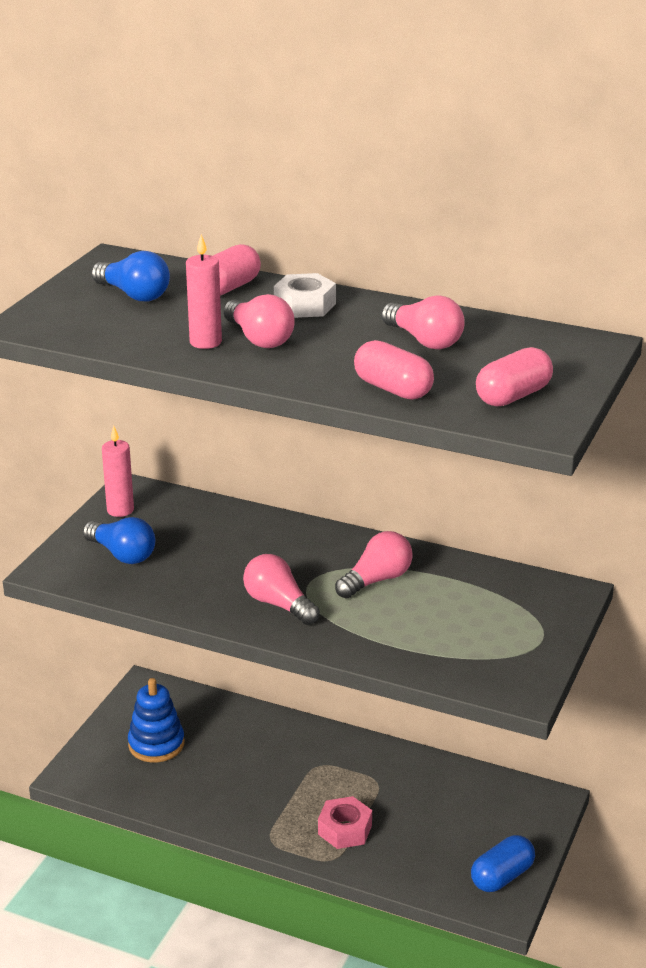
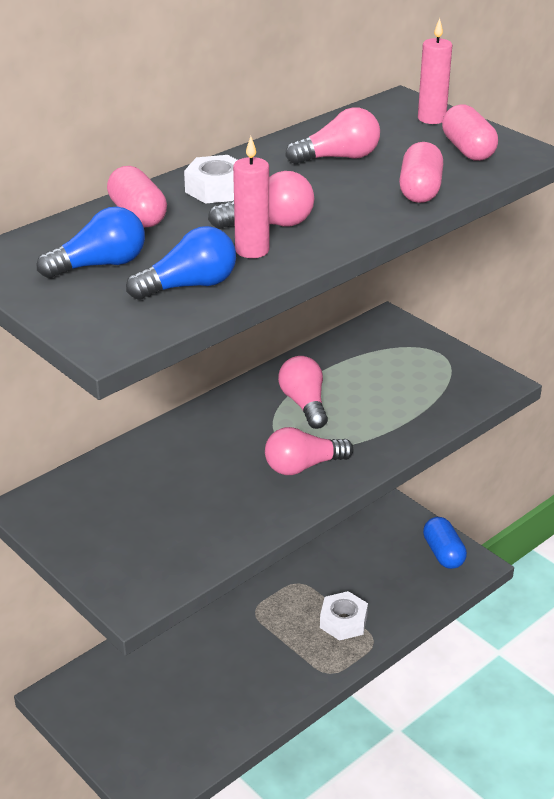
camera: 65 degrees left, 5 degrees up
blue light bulb [83,517,155,564] -> blue light bulb moved to [126,226,236,300]
pink candle [102,426,134,517] -> pink candle moved to [418,18,452,124]
blue stacking toy [128,678,185,762] -> none
pink nut [318,796,372,849] -> white nut [320,591,368,641]
pink capsule [354,340,434,400] -> pink capsule turned 60 degrees counterclockwise [399,142,443,203]

